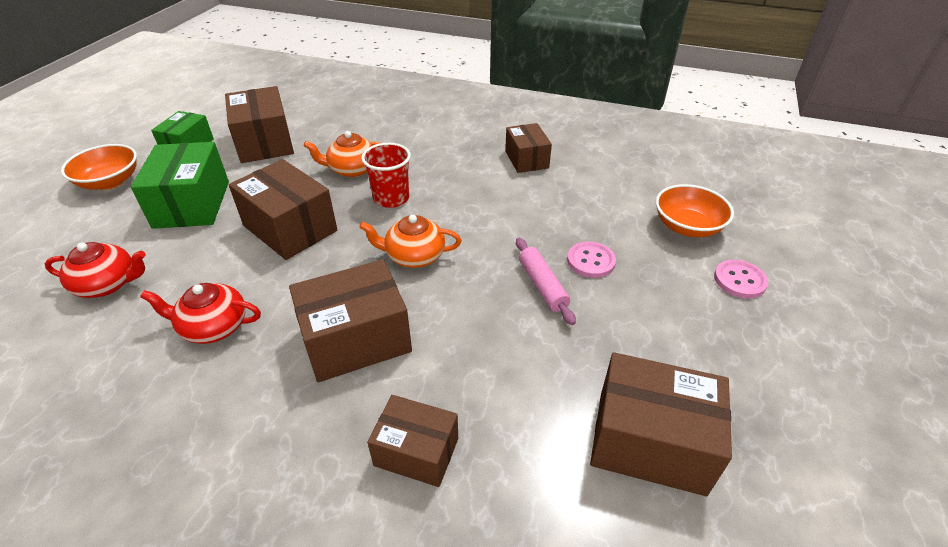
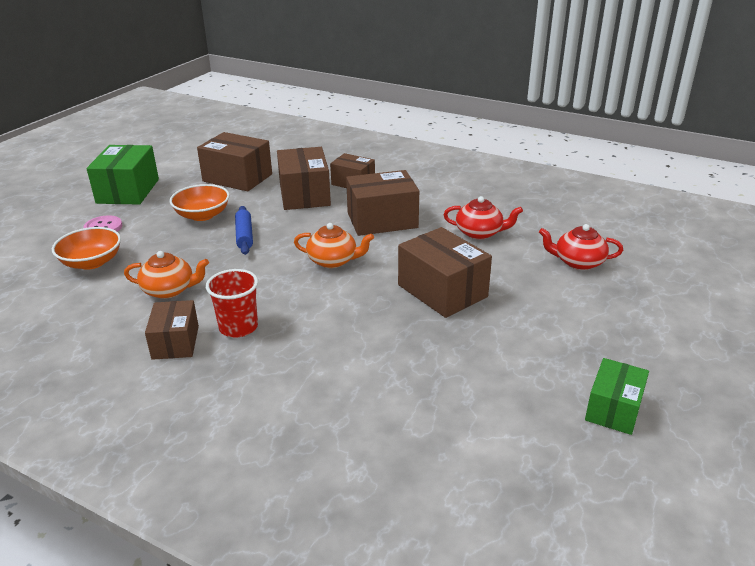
camera: 170 degrees left, 10 degrees down
orange bowl [61,144,137,190] -> orange bowl moved to [170,184,230,221]
green box [131,142,229,229] -> green box moved to [86,145,159,205]
brown box [225,86,294,163] -> brown box moved to [277,147,331,210]
orange teapot [303,131,380,177] -> orange teapot moved to [124,251,209,299]
red cup [361,143,411,208] -> red cup moved to [206,269,258,337]
pink rolling pin [516,238,576,325] -> blue rolling pin [235,206,253,255]
pink button [567,241,616,278] -> none

